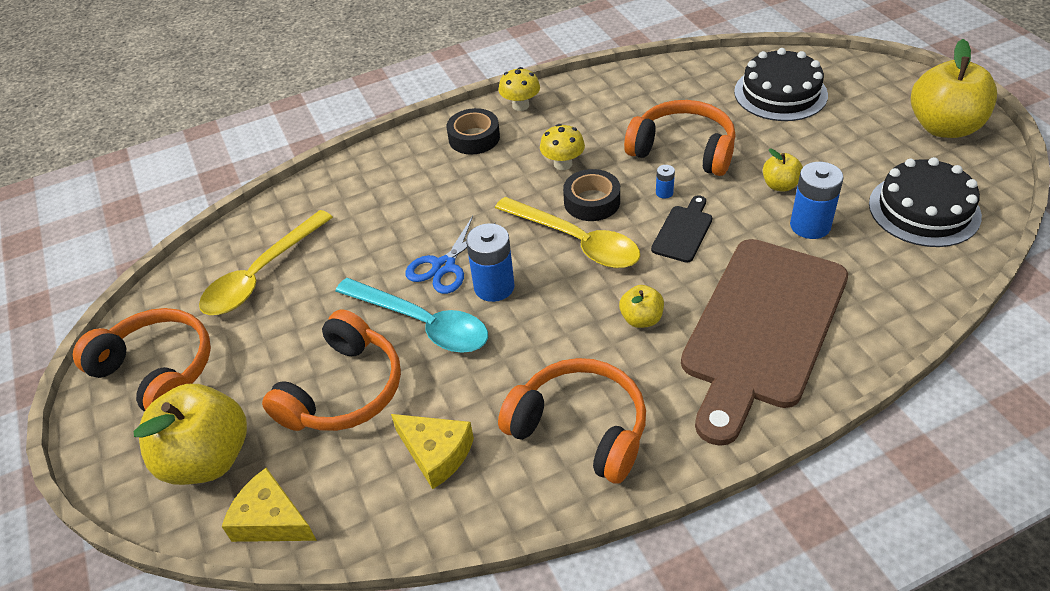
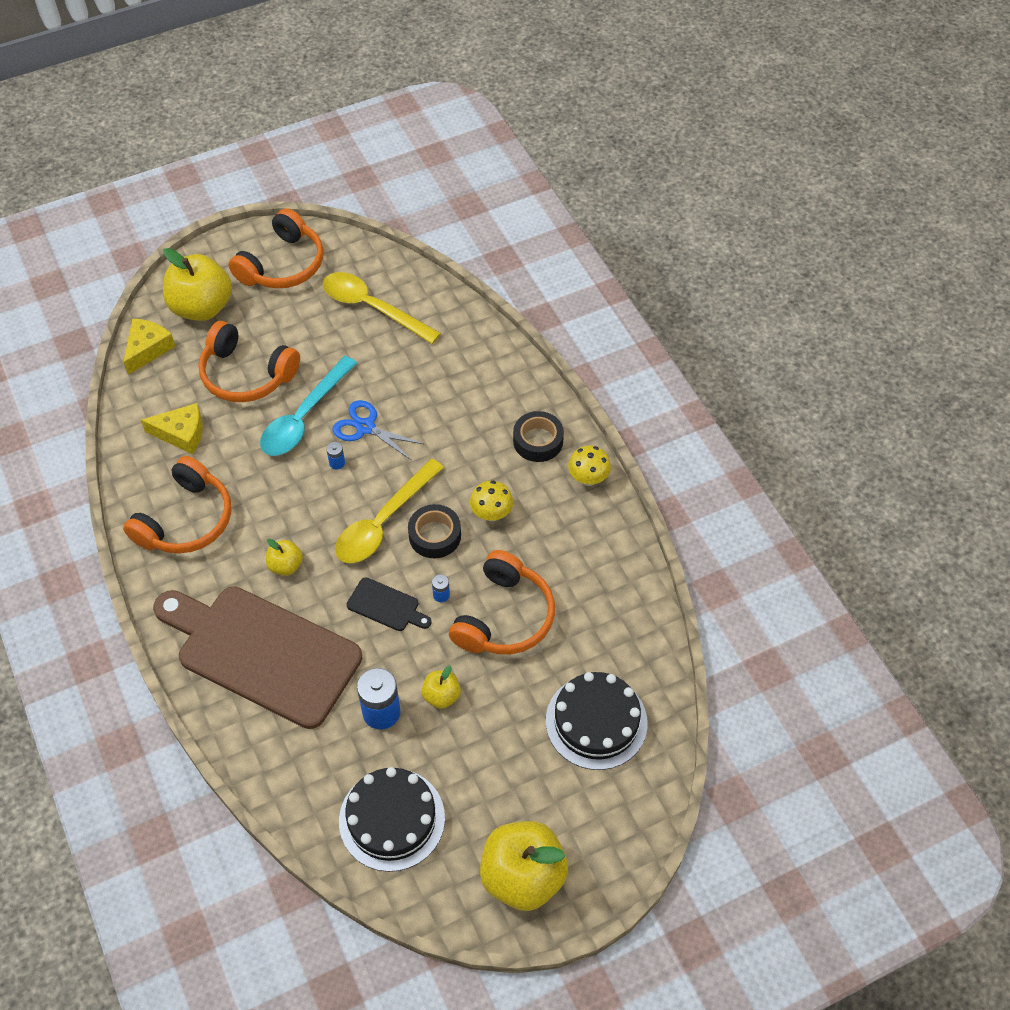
camera: 85 degrees right, 10 degrees up
yellow cheese [391,414,474,489] -> yellow cheese turned 120 degrees counterclockwise [141,403,203,454]
blue battery [466,223,515,302] -> blue battery [326,442,345,470], size x0.47

